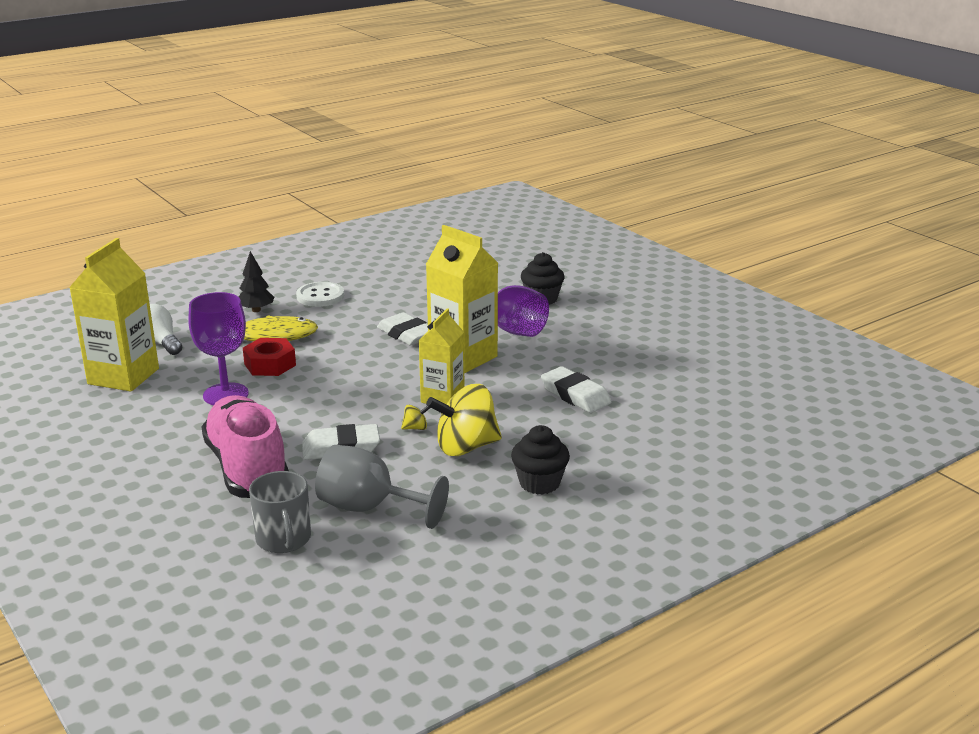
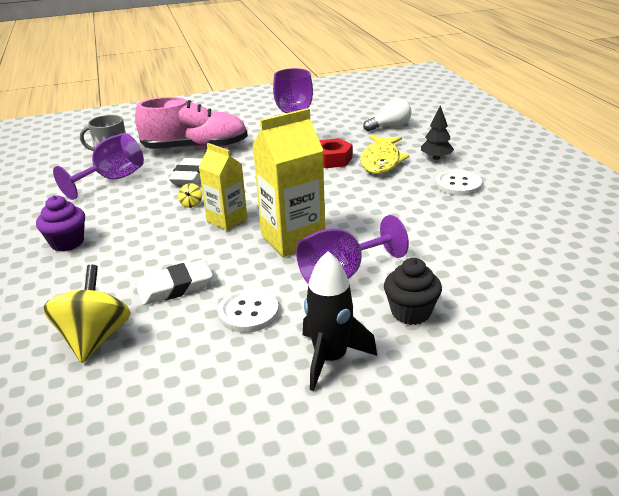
camera: 110 degrees right, 5 degrees up
yellow carton [69,238,159,391] -> none
grey goblet [315,445,449,529] -> purple goblet [53,133,144,200]
white eraser [377,312,428,346] -> none
yellow spinning top [426,384,502,456] -> yellow spinning top moved to [43,265,131,363]
black cupcake [511,425,570,495] -> purple cupcake [36,195,85,251]
none -> white button [218,289,279,333]
none -> black rocket [303,251,377,391]

